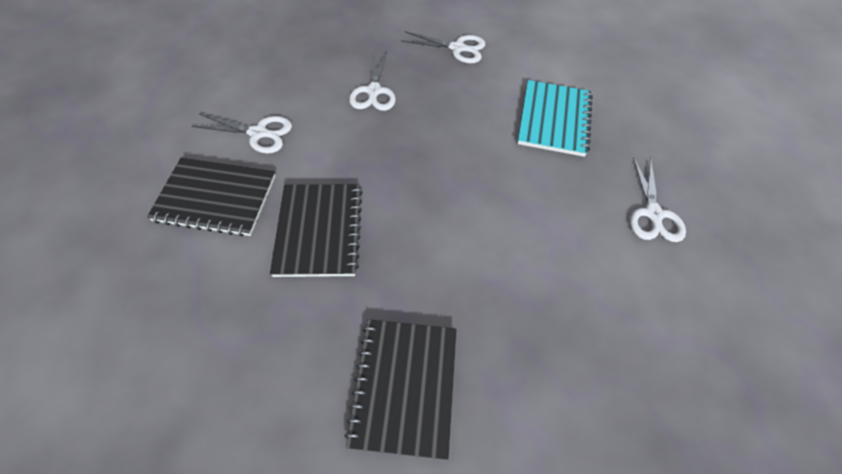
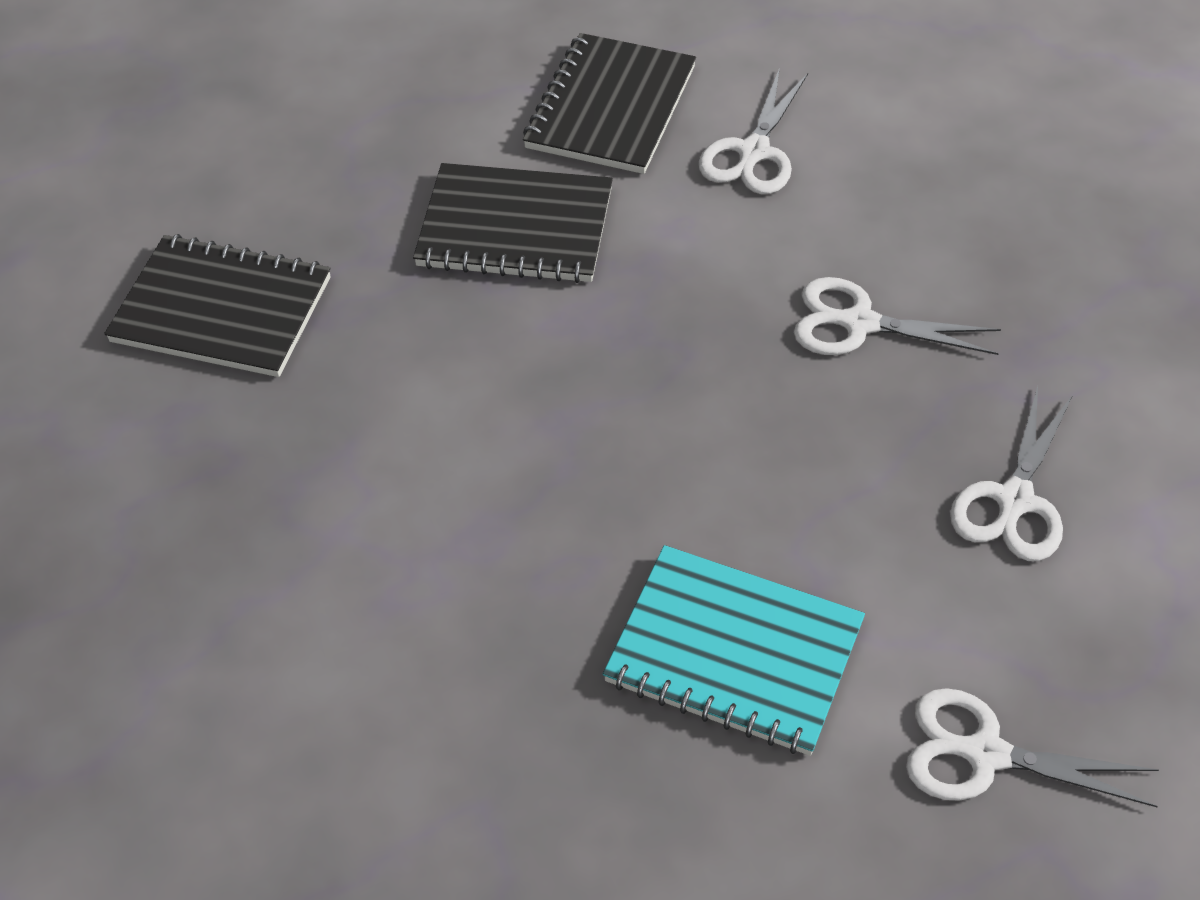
camera: 105 degrees right, 5 degrees down
white scissors [630,157,686,242] -> white scissors moved to [906,688,1159,807]

